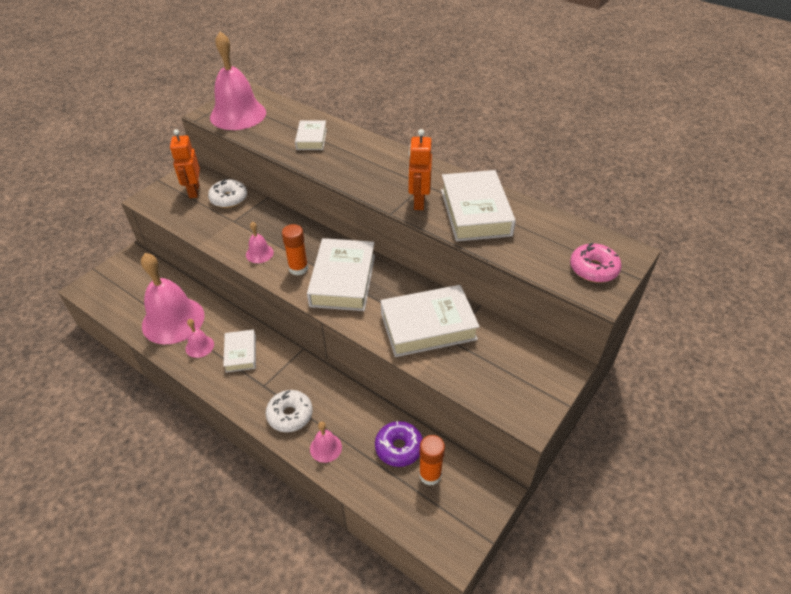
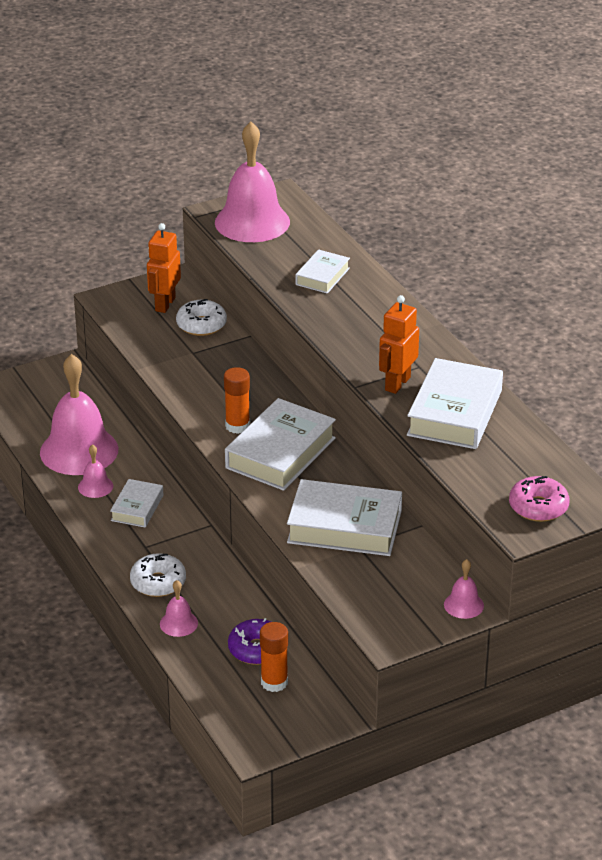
camera: 25 degrees right, 10 degrees down
pink bell [246,222,274,263] -> pink bell moved to [444,559,484,619]

